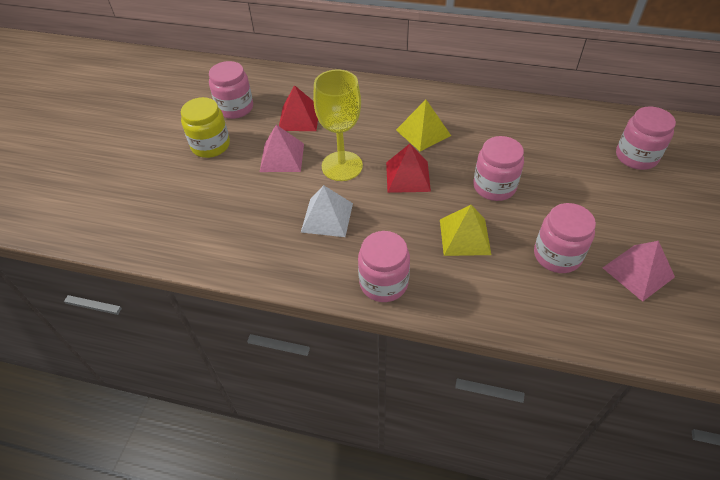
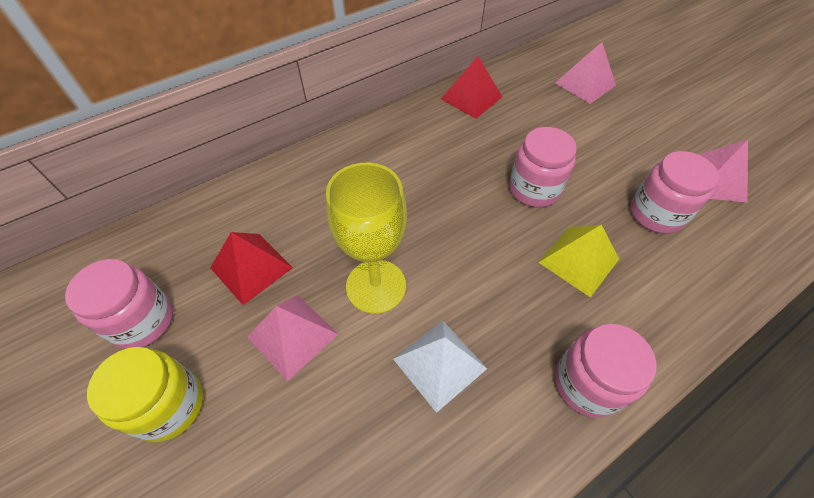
camera: 50 degrees left, 5 degrees up
red pyramid [386,144,431,193] -> red pyramid moved to [441,56,502,119]
yellow pyramid [396,100,451,151] -> none
pink jar [616,106,676,170] -> pink pyramid [555,42,616,104]

